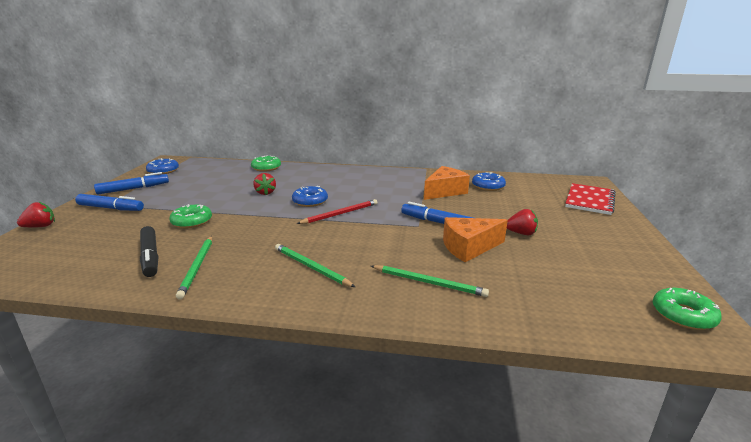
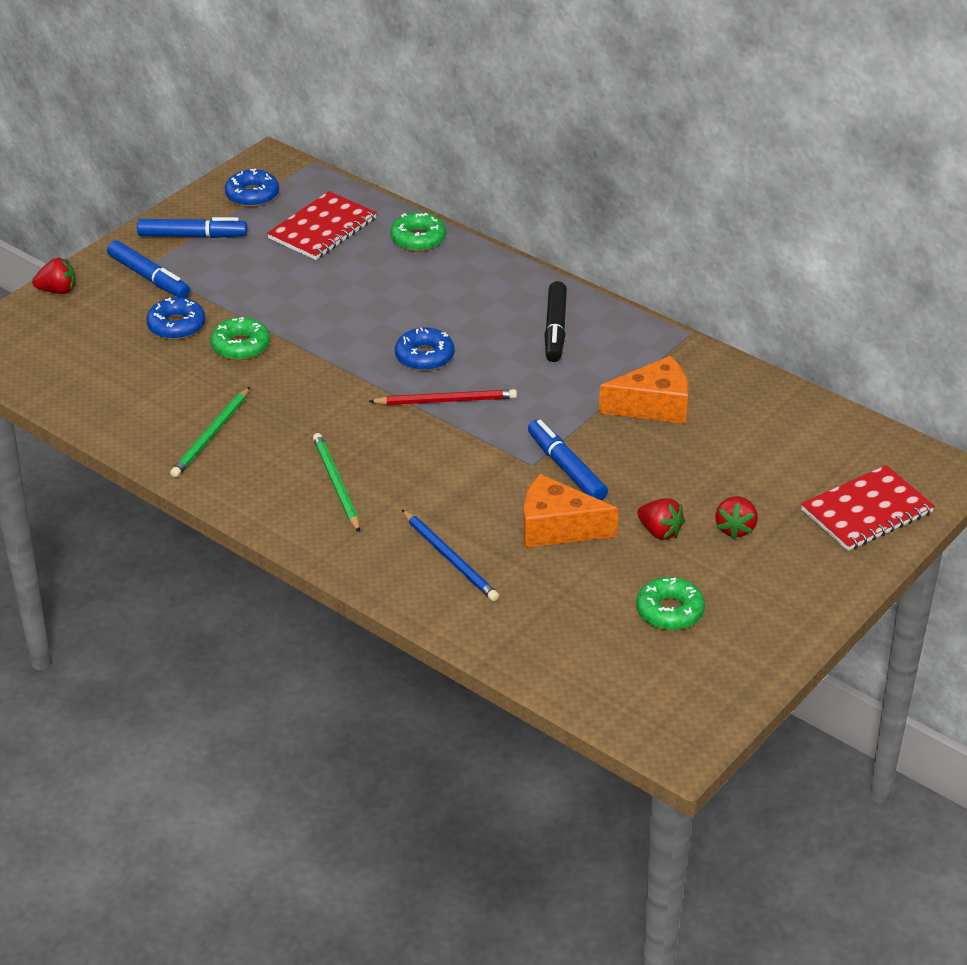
camera: 30 degrees right, 15 degrees up
black marker [140,226,158,277] -> black marker moved to [544,281,567,362]
red strawberry [253,173,276,195] -> red strawberry moved to [715,496,758,539]
green pencil [371,265,489,297] -> blue pencil [402,510,499,601]
blue donut [472,172,506,191] -> blue donut moved to [146,297,206,340]
green donut [653,288,722,330] -> green donut moved to [636,577,705,630]
none -> red notebook [267,191,377,260]

